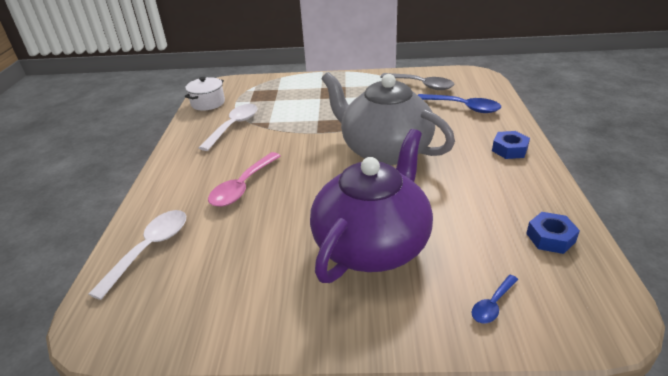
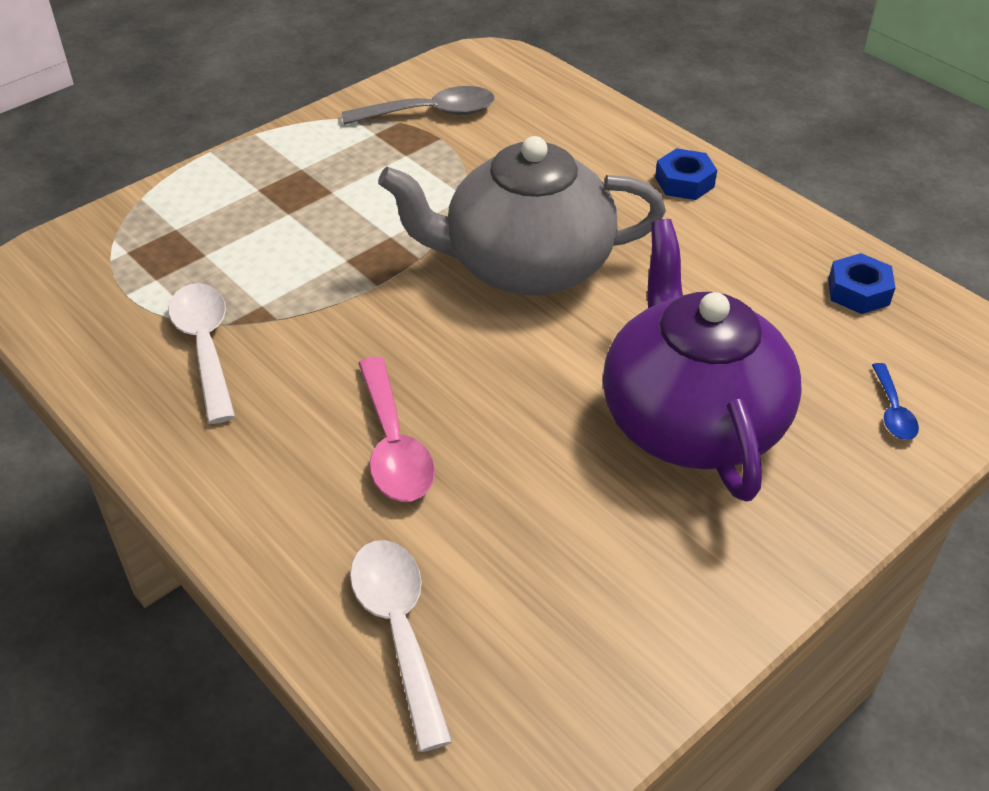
camera: 45 degrees left, 10 degrees up
white pot [185,77,225,111] -> none
blue spoon [418,94,501,113] -> none

